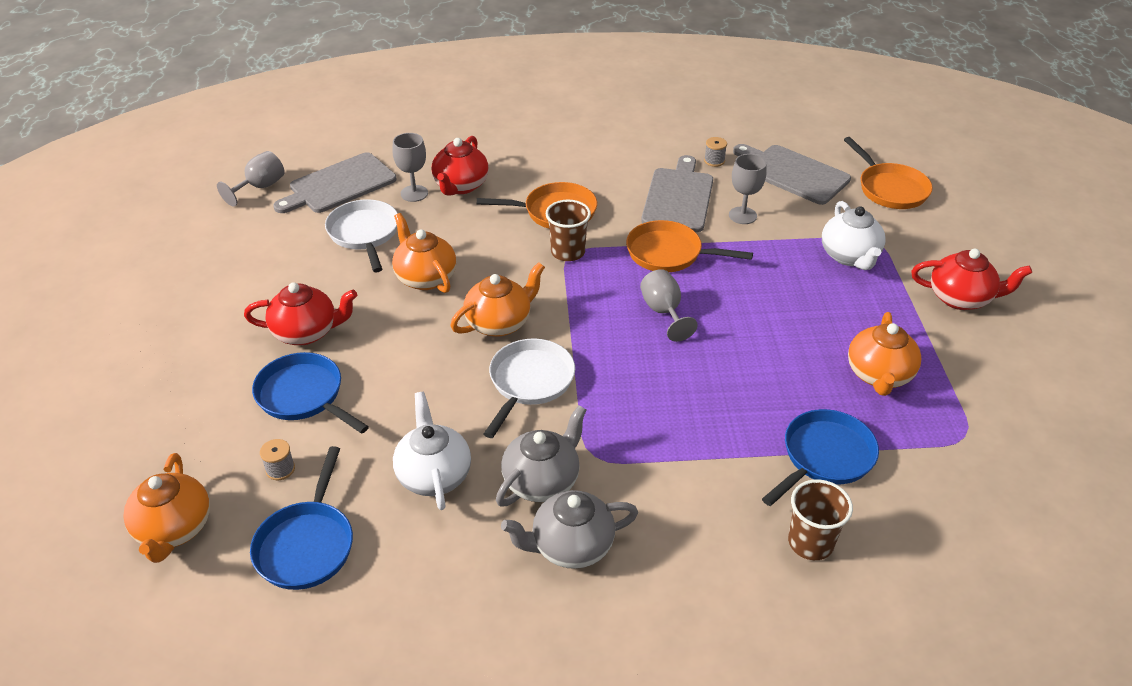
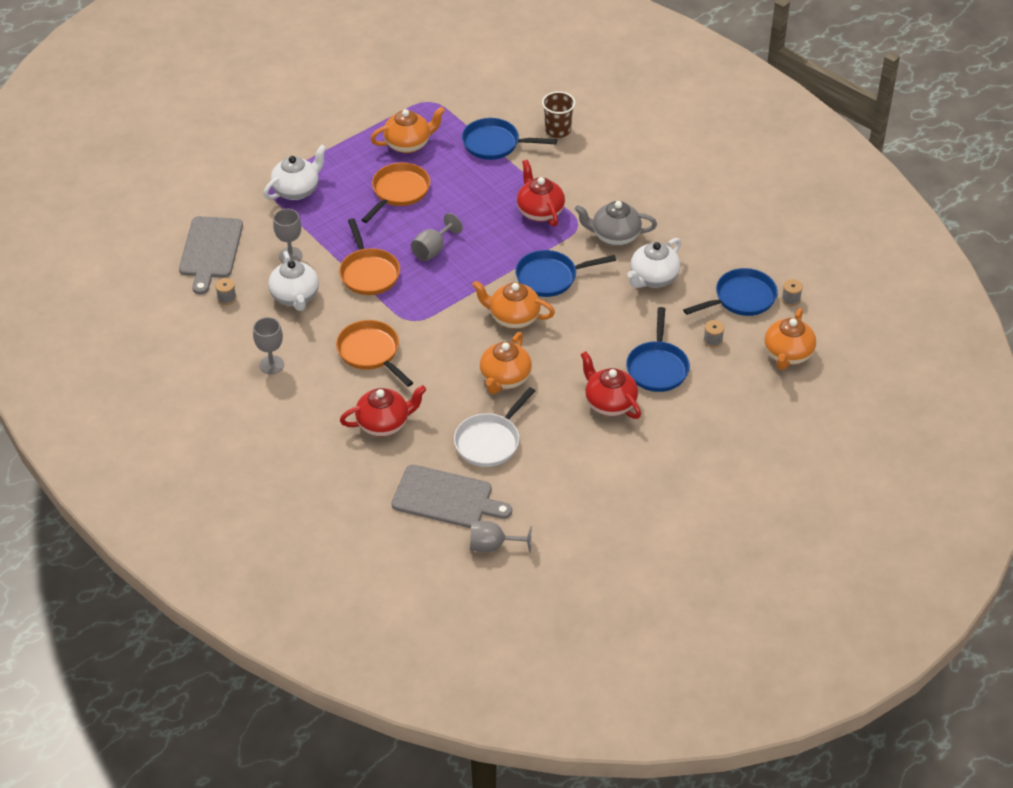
camera: 125 degrees left, 5 degrees up
orange teapot [124,453,210,563] -> orange teapot turned 150 degrees clockwise [764,308,816,370]
grey goblet [393,133,428,202] -> grey goblet moved to [253,317,284,374]
white pan [484,339,575,438] -> blue pan [515,250,616,297]
grey teapot [501,490,638,569] -> none
brown cup [546,200,591,261] -> none
grey cutting board [641,155,713,232] -> white teapot [268,251,319,311]
orange pan [844,137,933,209] -> orange pan moved to [361,163,430,223]
red teapot [911,249,1032,310] -> red teapot moved to [517,160,565,227]
none -> grey spool [781,279,803,306]

